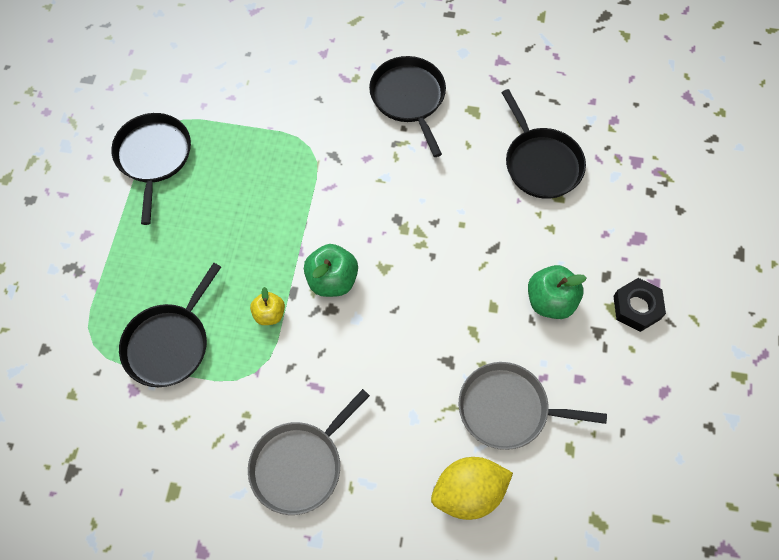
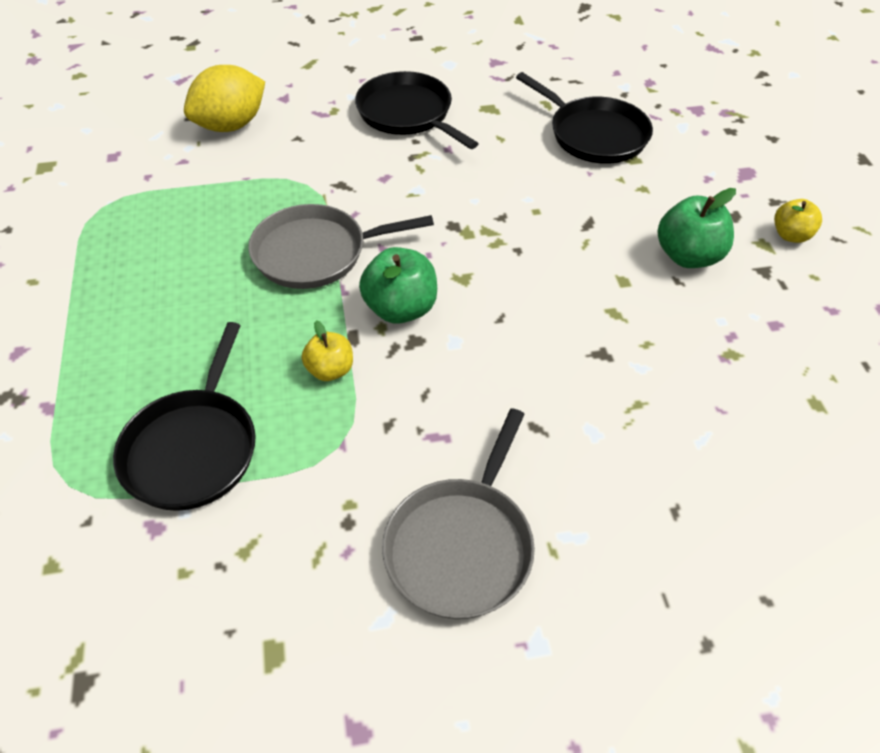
camera: 20 degrees left, 15 degrees down
black pan [111,113,191,225] -> none
yellow lemon [431,457,513,520] -> yellow lemon moved to [184,65,265,132]
grey pan [459,362,607,450] -> grey pan moved to [248,204,434,289]
black nut [613,278,666,332] -> yellow apple [774,199,822,243]

